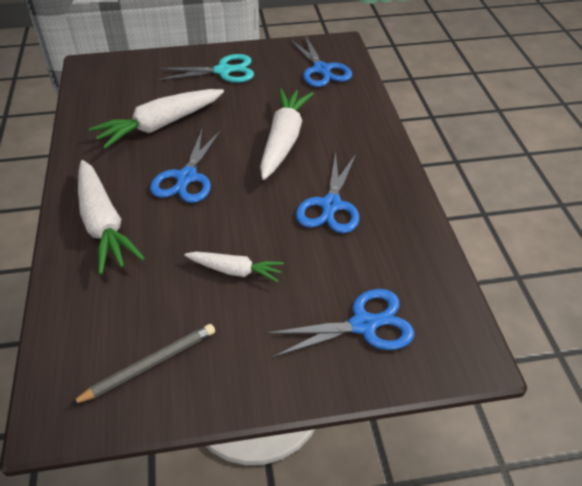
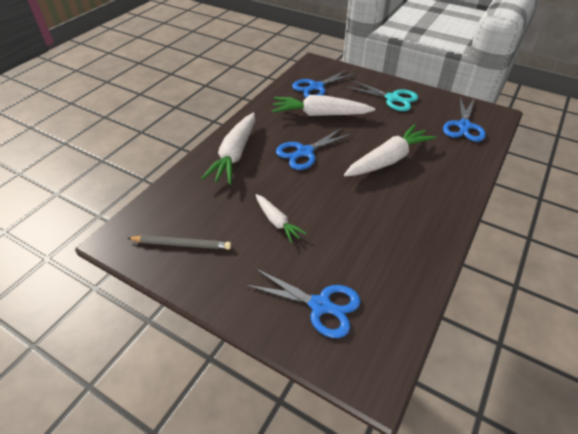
camera: 40 degrees right, 0 degrees up
blue scissors [296,151,359,233] -> blue scissors moved to [292,69,357,98]

